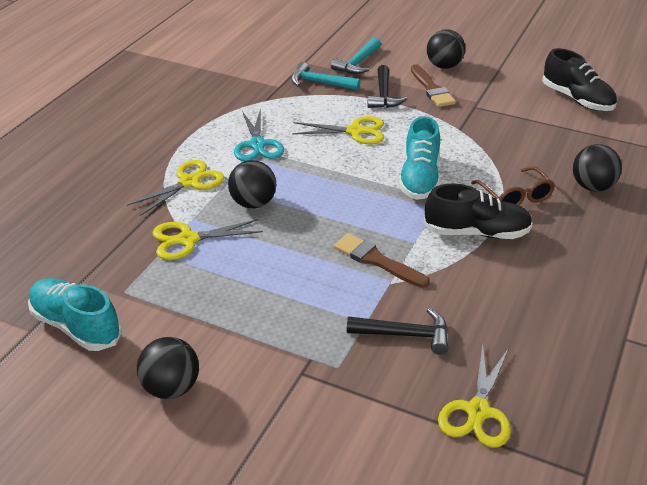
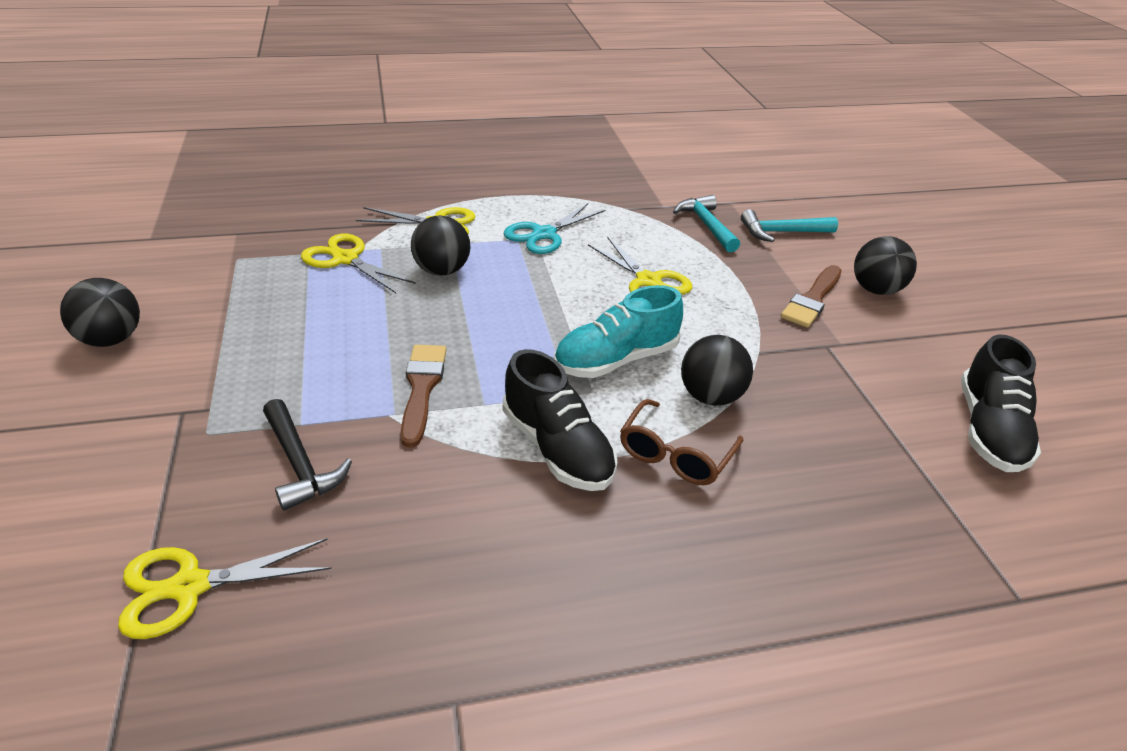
camera: 50 degrees right, 0 degrees up
turquoise shoe [28,278,122,351] -> none
black hammer [368,65,407,108] -> none
black ball [573,144,622,191] -> black ball moved to [681,335,753,406]

